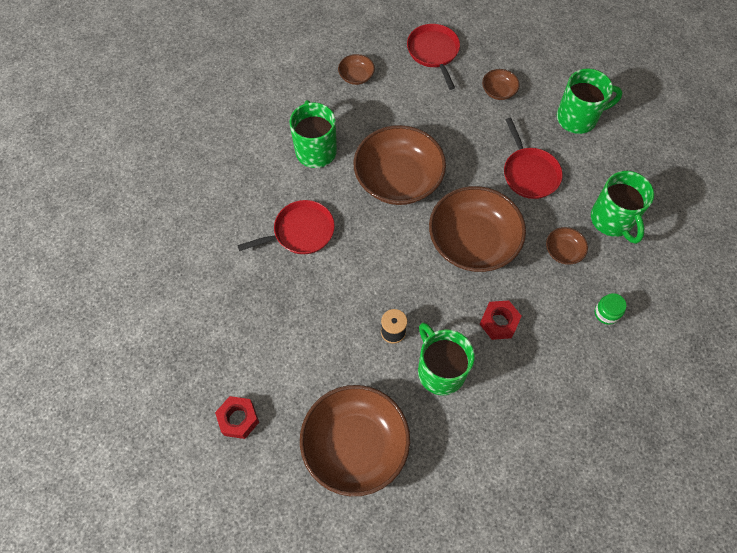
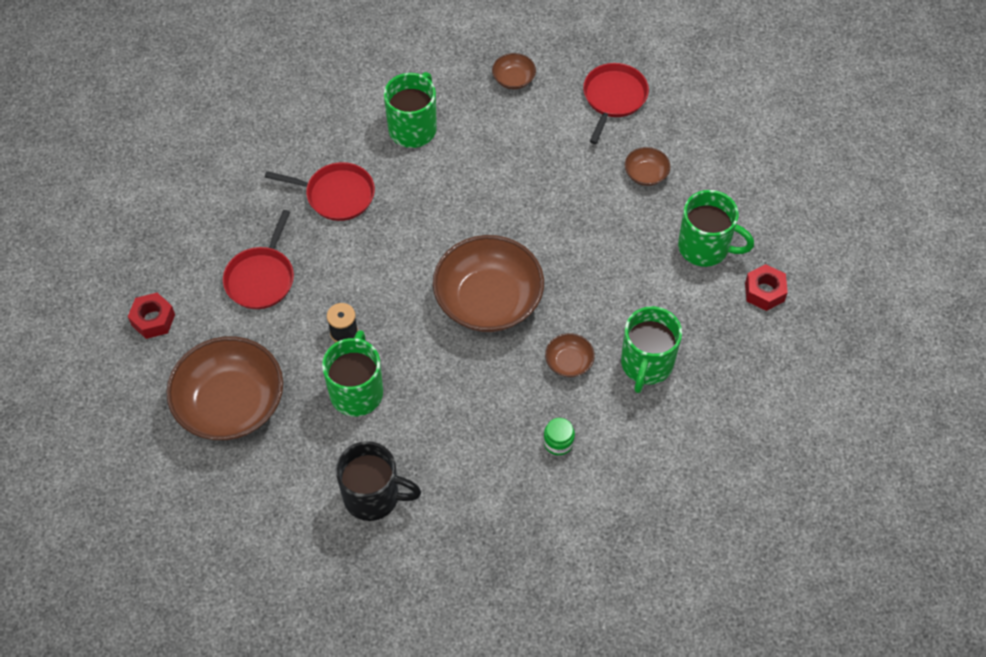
camera: 35 degrees right, 5 degrees down
brown bowl [353,125,446,205] -> none
red nut [480,301,521,340] -> red nut moved to [745,264,788,311]
red pan [504,118,563,199] -> red pan moved to [223,210,294,309]
none -> black mug [336,441,421,521]

